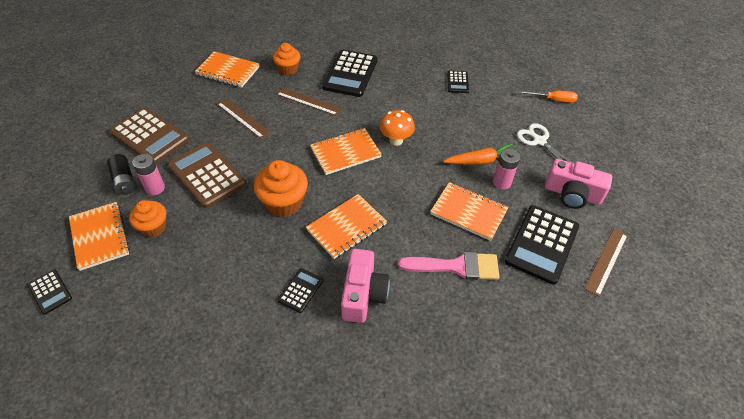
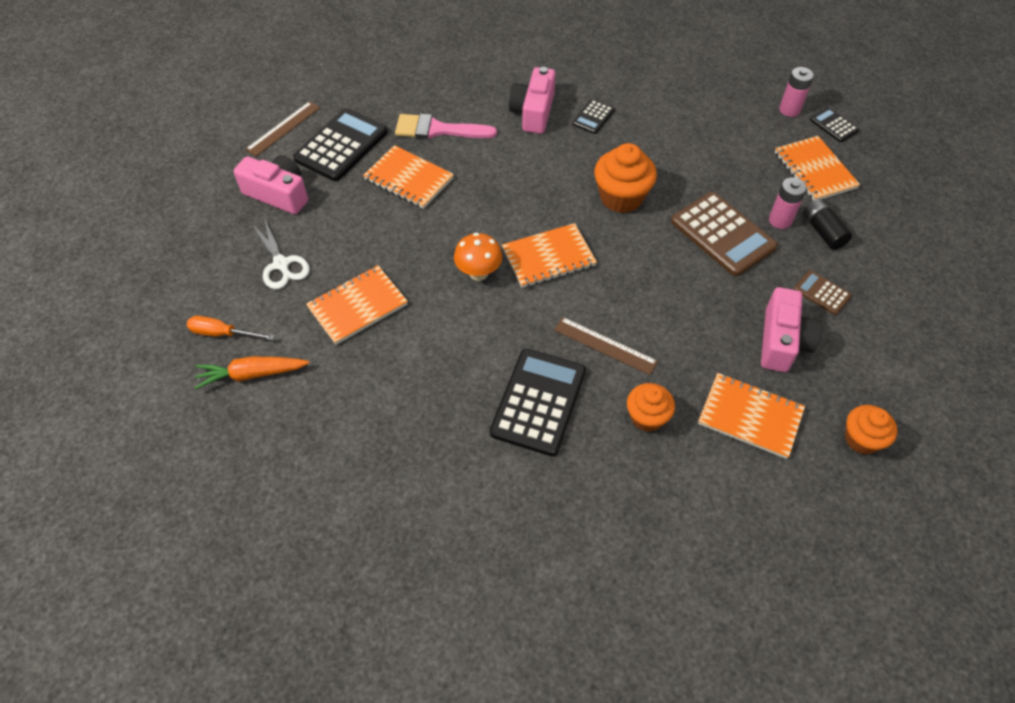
camera: 175 degrees left, 5 degrees up
brown calculator [109,108,189,164] -> brown calculator [794,270,852,315], size x0.50
orange cupcake [129,200,166,237] -> orange cupcake moved to [845,405,897,454]
brown ruler [217,98,271,139] -> none
orange notebook [306,194,387,259] -> orange notebook moved to [306,265,408,345]
orange carrot [443,143,517,165] -> orange carrot moved to [194,356,309,389]
black calculator [447,71,469,93] -> none
pink battery [493,149,520,189] -> pink battery moved to [779,67,814,117]
none -> pink camera [761,287,822,372]

